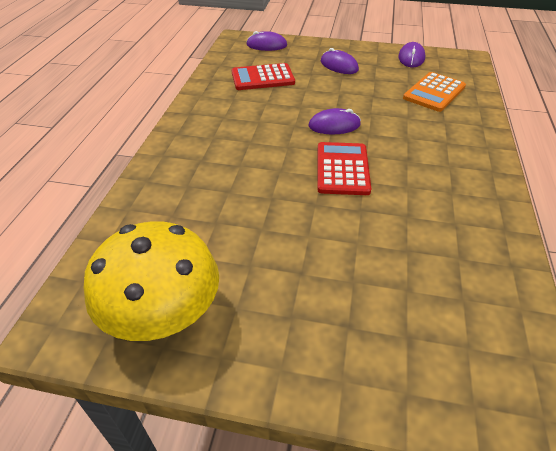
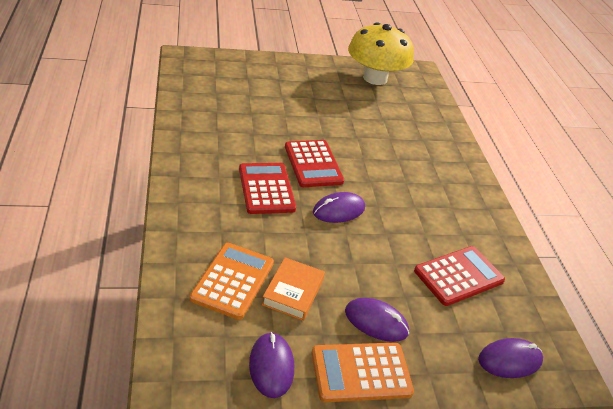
camera: 155 degrees right, 5 degrees down
none -> red calculator [239,163,296,214]
none -> orange book [262,257,325,321]
none -> orange calculator [312,343,414,402]

